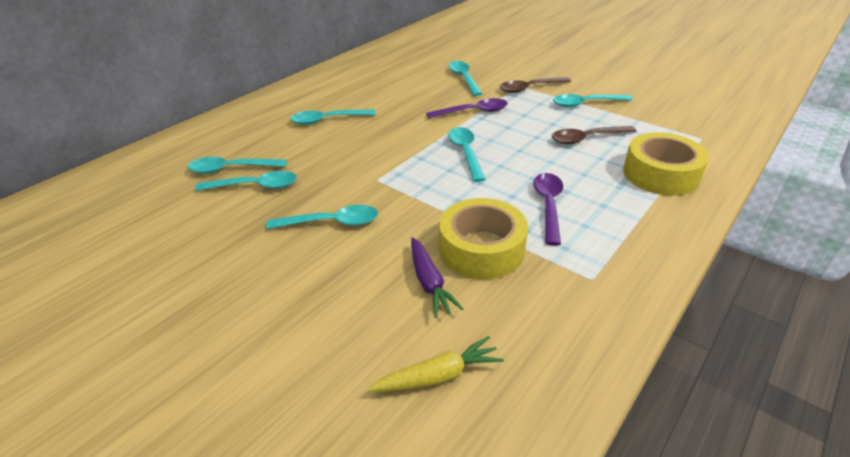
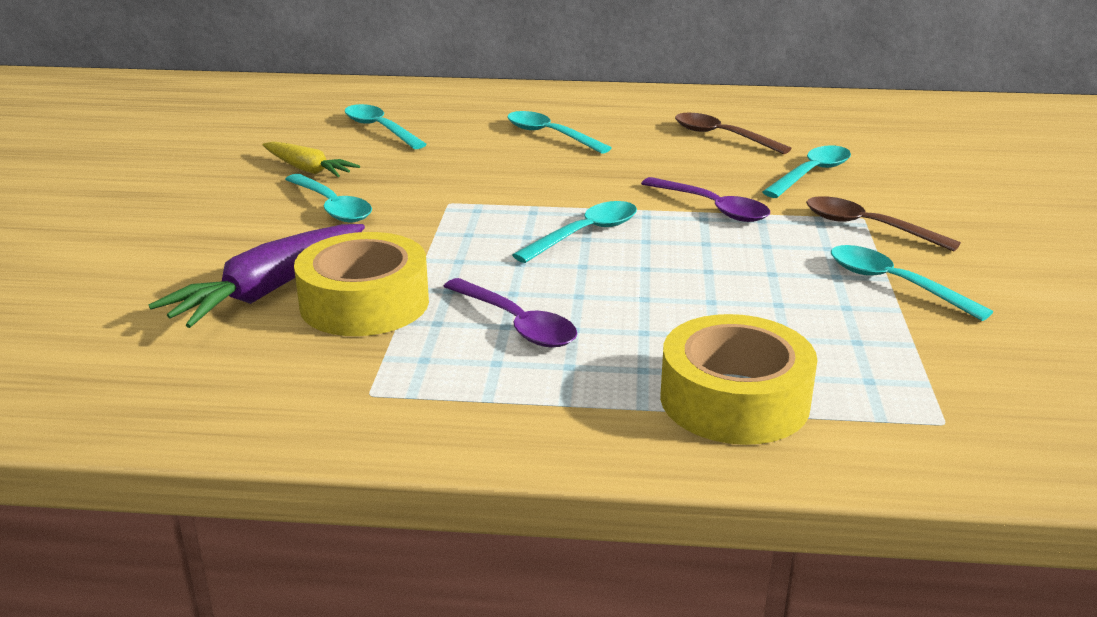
camera: 55 degrees right, 10 degrees down
turquoise spoon [195,171,297,191] -> none
yellow carrot [368,336,504,392] -> yellow carrot moved to [263,141,360,177]
purple carrot [411,237,464,318] -> purple carrot [148,224,365,328], size x1.58
purple spoon [533,173,563,246] -> purple spoon turned 75 degrees clockwise [443,278,577,347]
brown spoon [551,126,637,145] -> brown spoon moved to [675,113,792,154]

